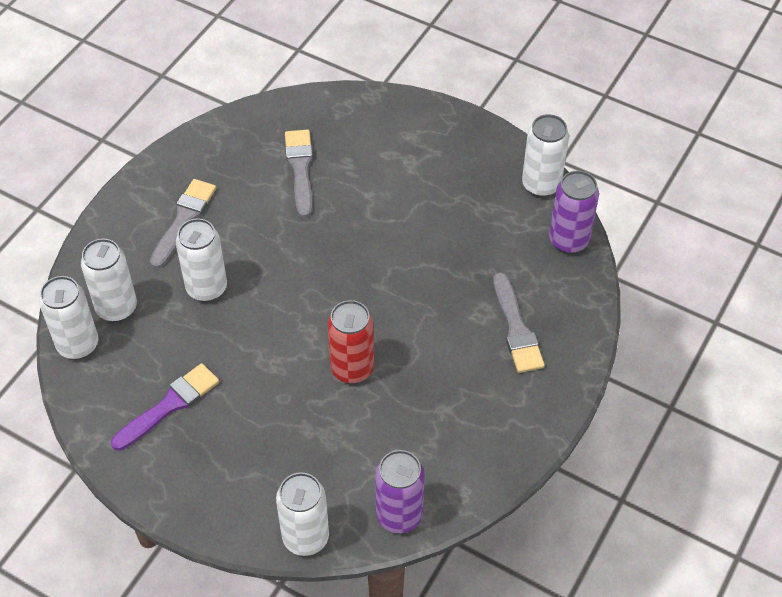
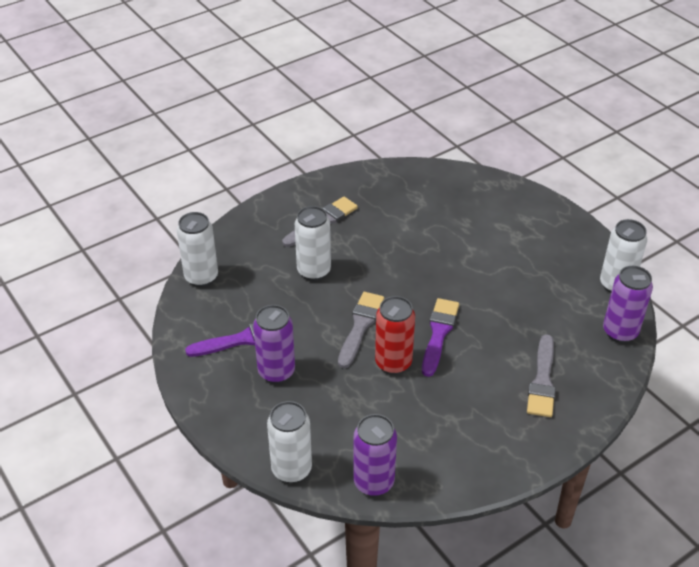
camera: 25 degrees right, 10 degrees down
white can [81,239,137,322] -> none
grey brush [285,130,313,218] -> grey brush moved to [338,292,384,368]
none -> purple can [253,305,295,383]
none -> purple brush [422,298,459,377]

